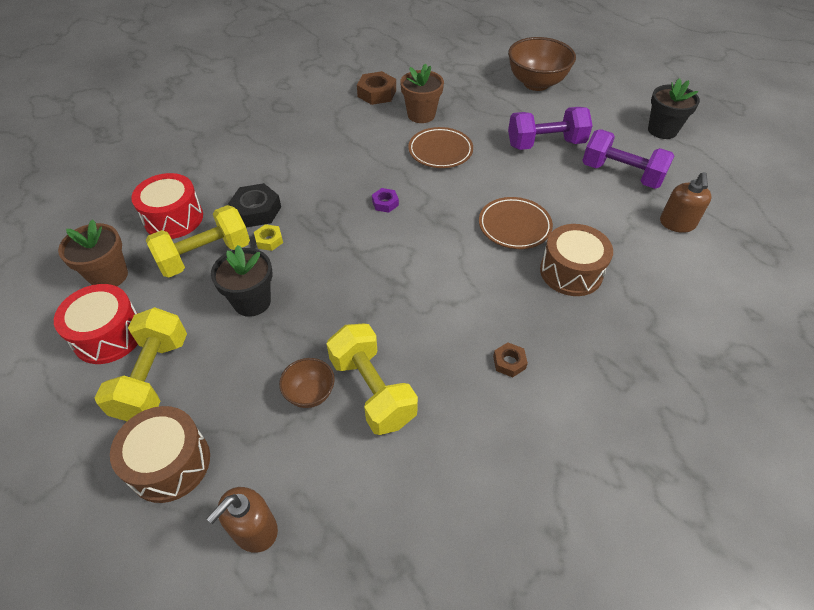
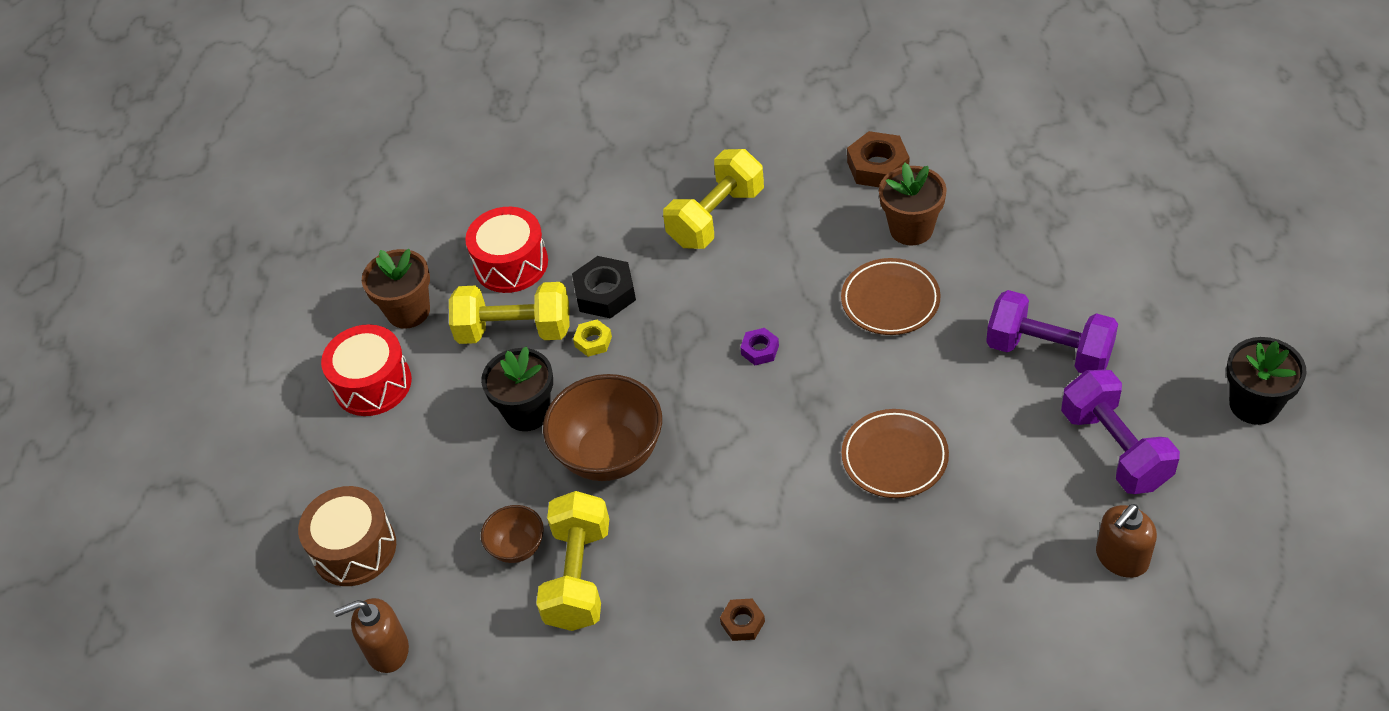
camera: 40 degrees right, 0 degrees up
yellow dumbbell [95,307,187,421] -> yellow dumbbell moved to [663,149,764,249]
brown bowl [508,37,576,91] -> brown bowl moved to [543,374,662,481]
brown drum [540,224,613,296] -> none

